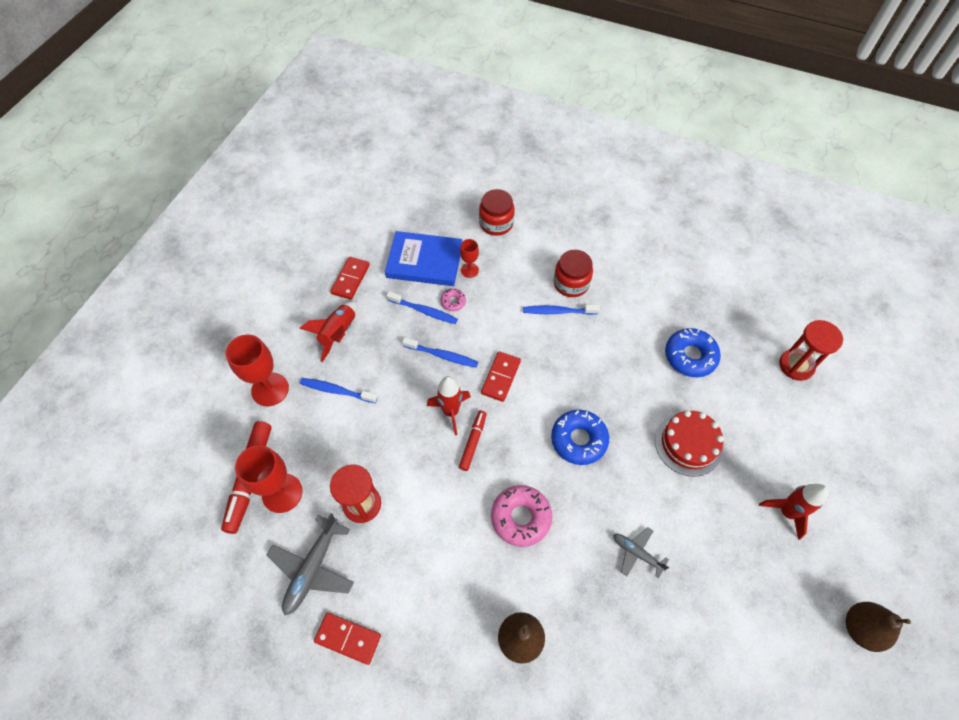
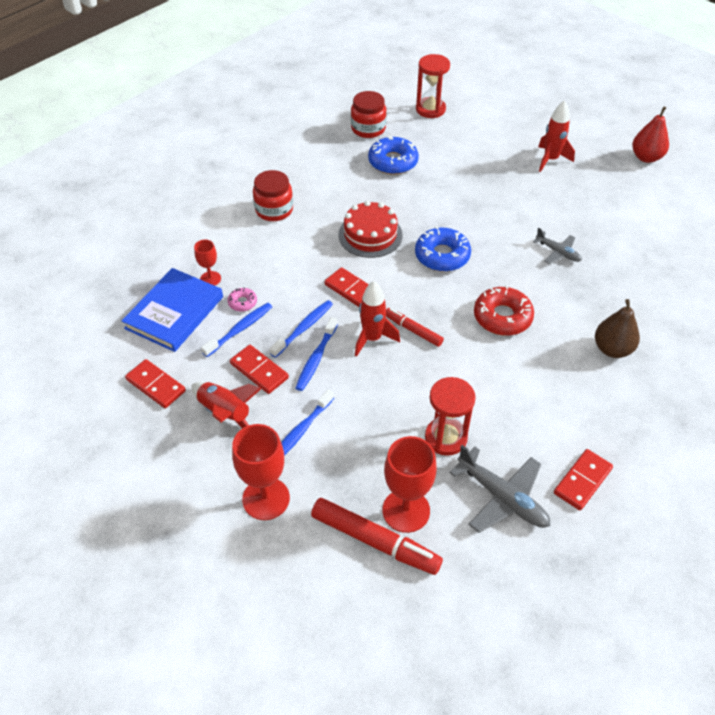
camera: 70 degrees left, 10 degrees down
red jar [479,189,515,236] -> red jar moved to [351,91,387,138]
pink donut [491,485,552,547] -> red donut [474,285,534,336]
blue toothbrush [523,305,600,315] -> blue toothbrush moved to [296,317,338,391]
grey plane [613,527,669,578] -> grey plane turned 105 degrees counterclockwise [533,228,582,264]
red cake [655,410,724,477] -> red cake moved to [339,201,403,258]
brown pear [846,602,911,652] -> red pear [632,106,669,163]
none -> red domino [230,345,289,394]

